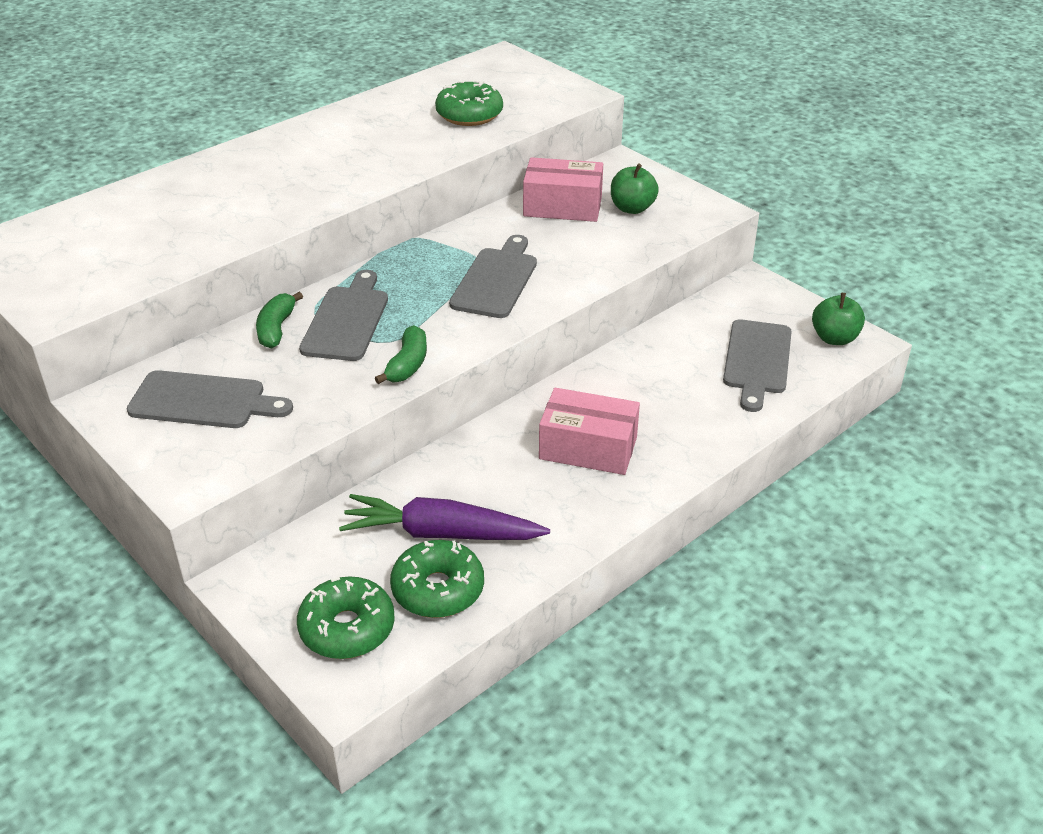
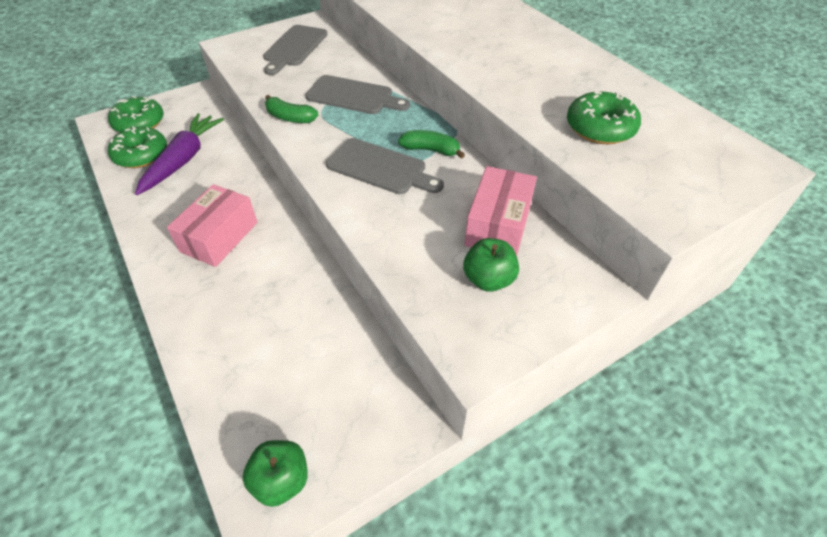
camera: 100 degrees right, 10 degrees up
green banana [256,292,303,348] -> green banana moved to [398,130,465,159]
grey cutting board [723,319,792,412] -> none

